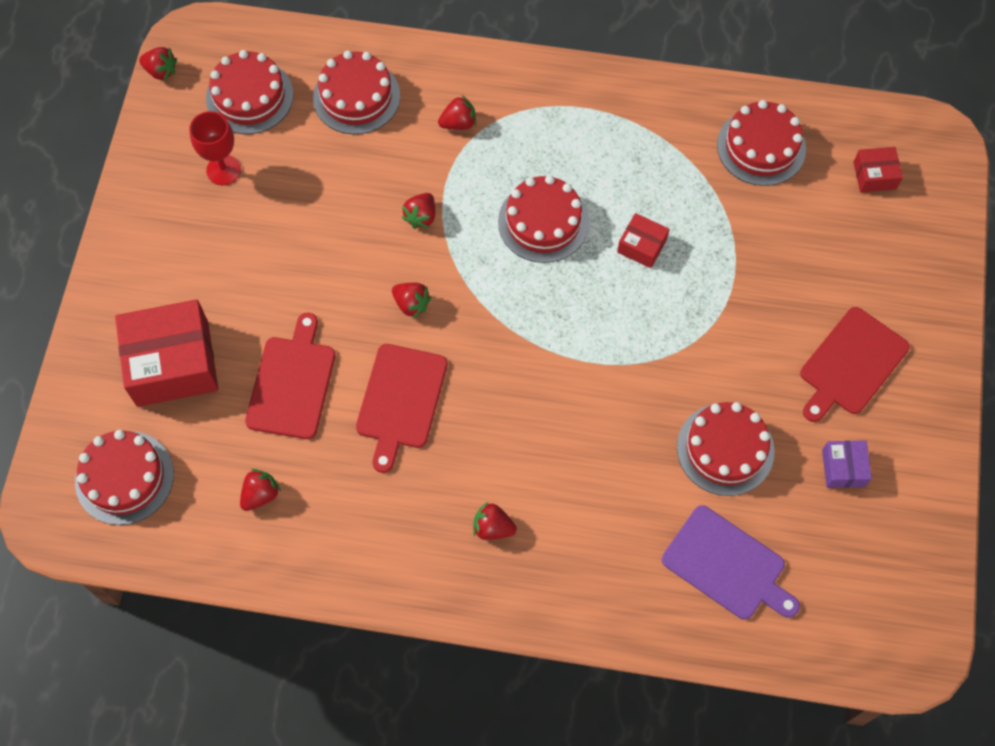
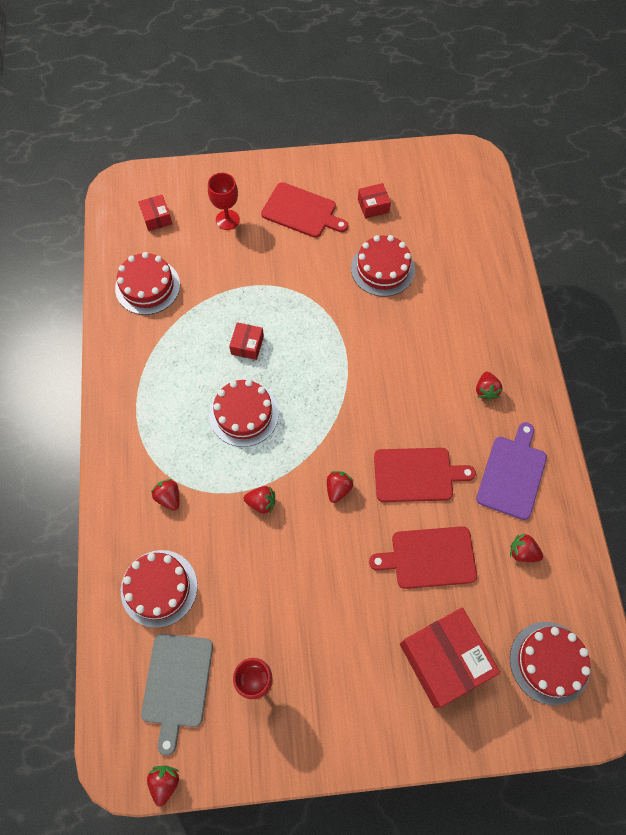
camera: 105 degrees left, 0 degrees up
red cake [206,50,293,134] -> grey cutting board [141,634,213,756]
purple cutting board [662,505,800,620] -> purple cutting board moved to [476,422,547,520]
purple box [822,440,872,488] -> red box [358,183,391,218]
none -> red goblet [208,173,240,230]

